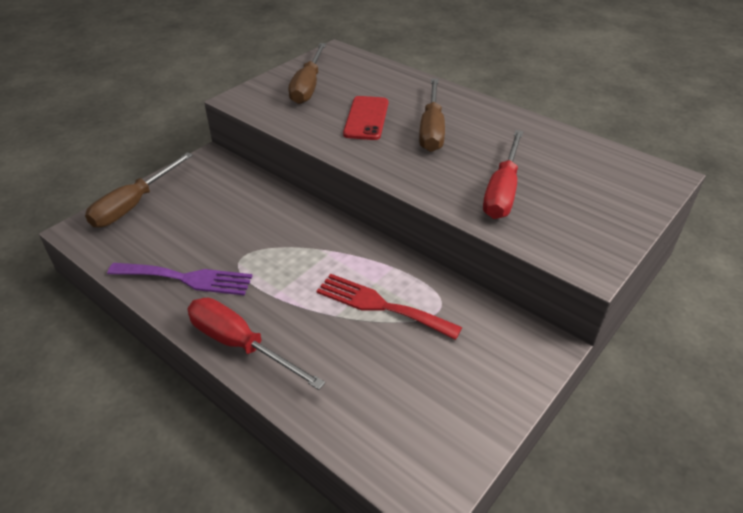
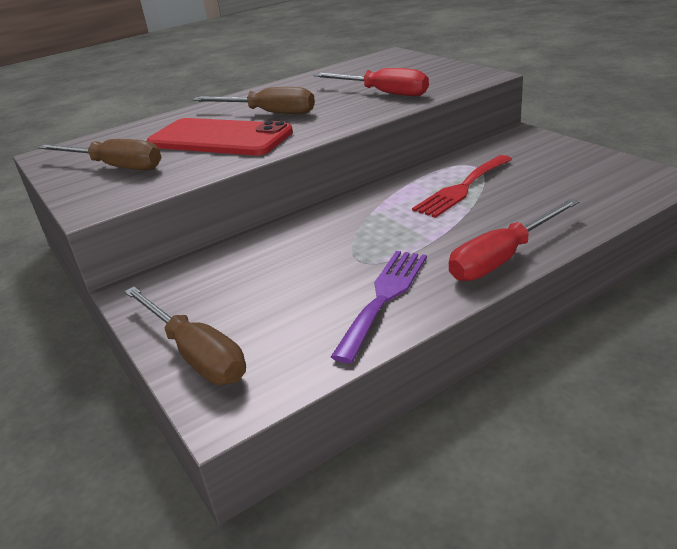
camera: 70 degrees left, 10 degrees down
red phone [343,96,389,140] -> red phone [147,118,293,156], size x1.60

